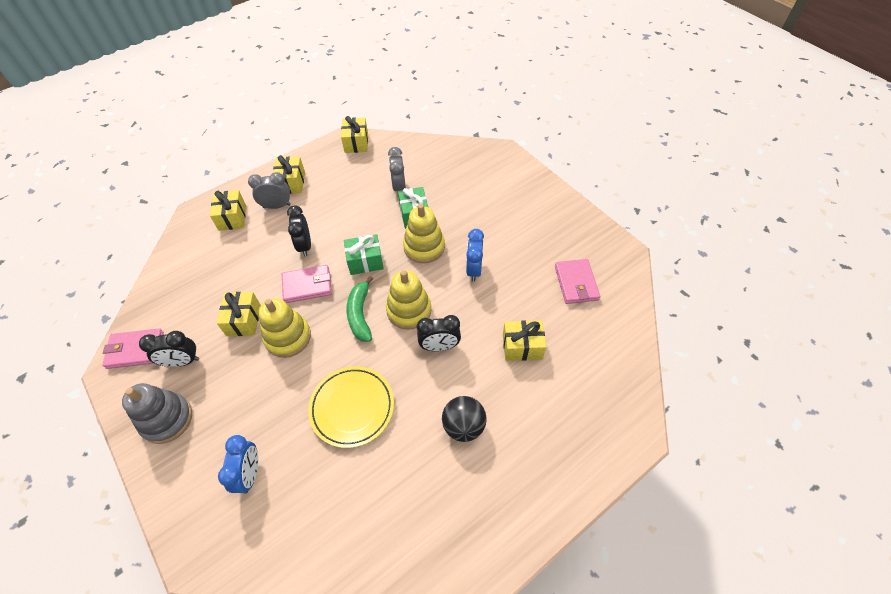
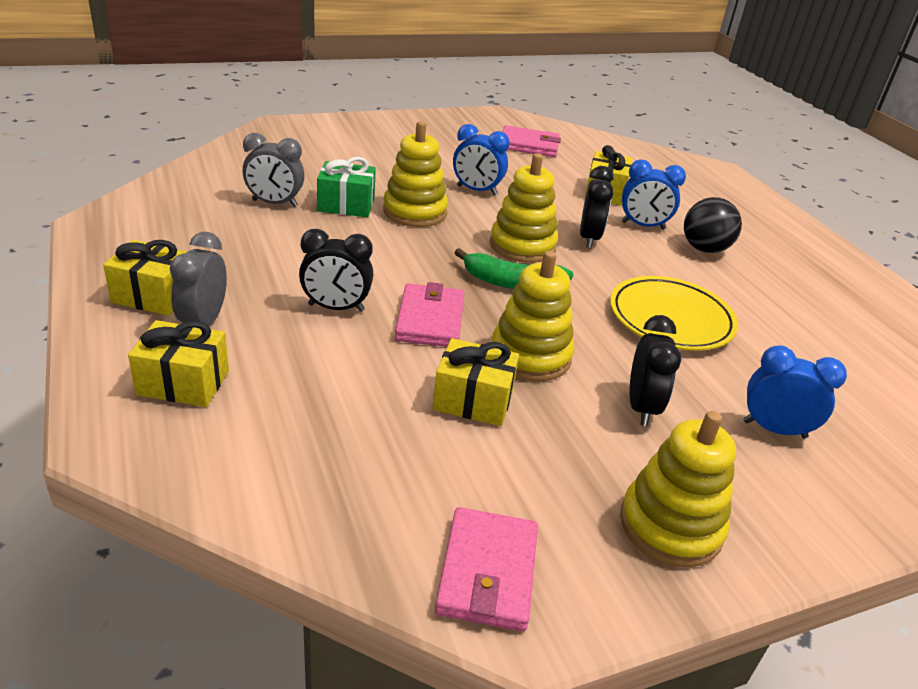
camera: 80 degrees left, 20 degrees down
grey stacking toy [122,383,192,444] -> yellow stacking toy [620,411,736,568]
black clock [139,331,199,367] -> black clock moved to [629,315,681,426]
yellow gift [341,116,368,153] -> none
green gift [344,234,384,275] -> none
none -> blue clock [622,160,686,230]

